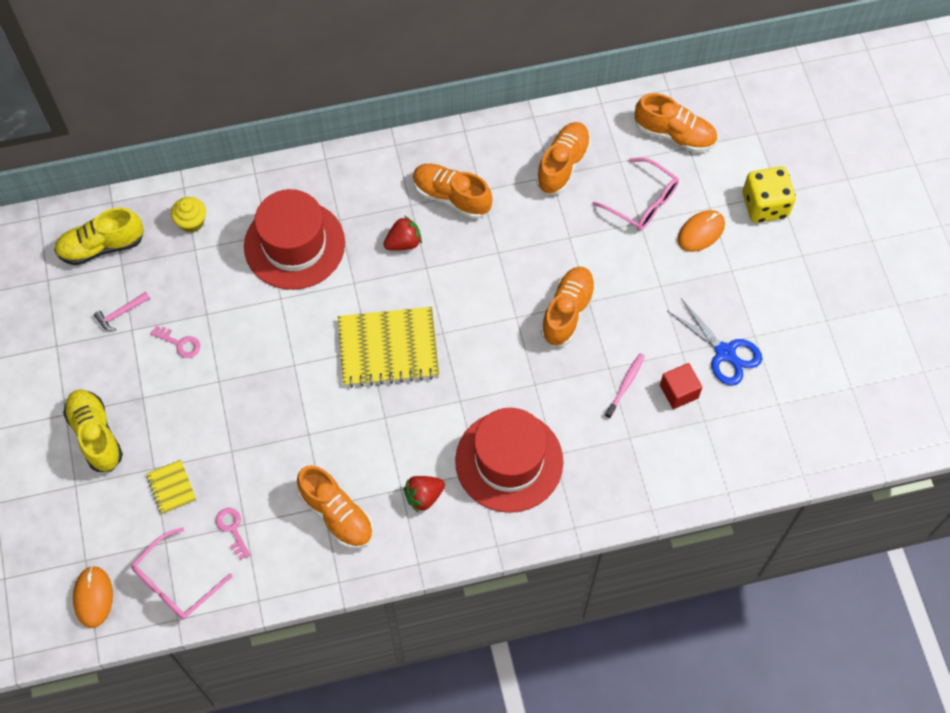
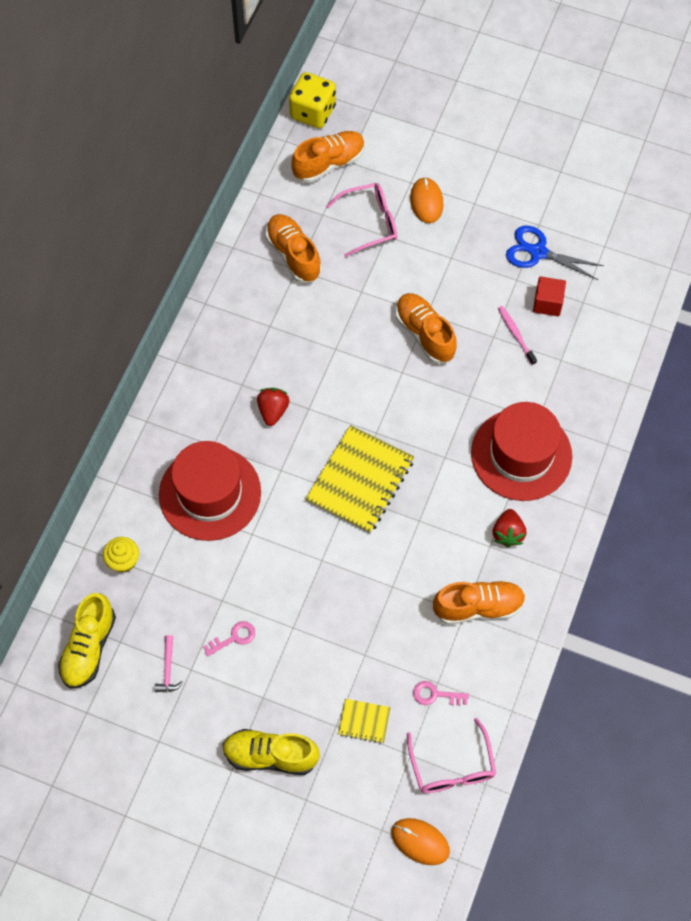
camera: 55 degrees left, 0 degrees up
orange shoe [413,164,492,219] -> none
blue scissors [668,298,762,386] -> blue scissors turned 150 degrees counterclockwise [506,226,604,280]
yellow dice [743,167,796,223] -> yellow dice moved to [289,72,336,128]

